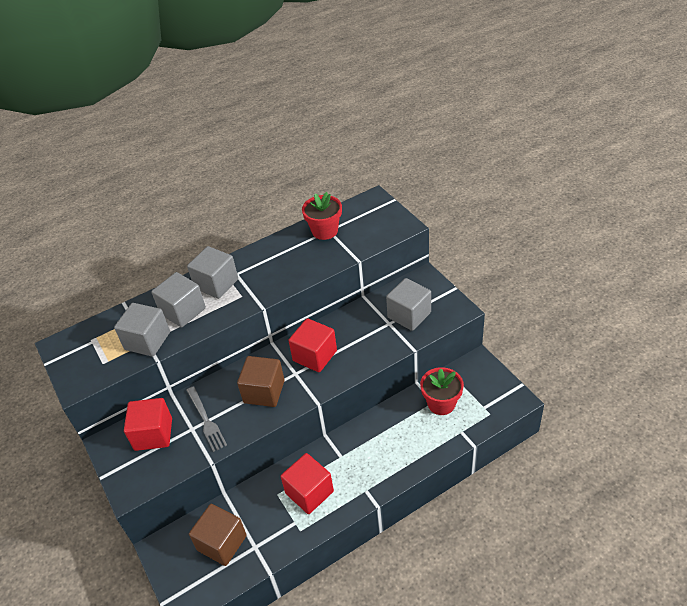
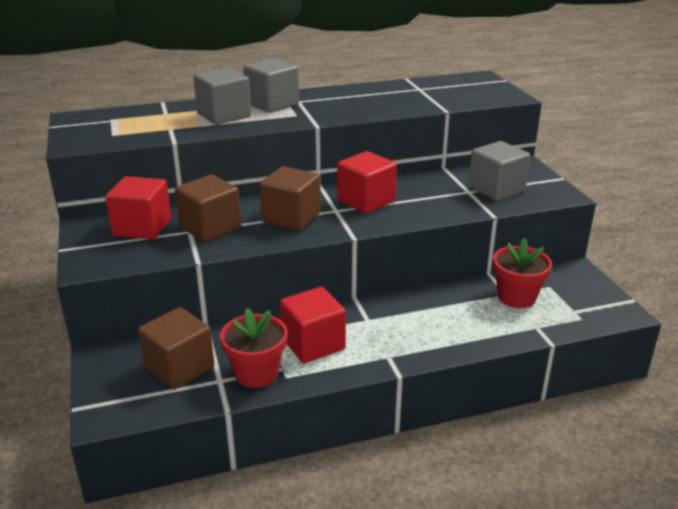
camera: 10 degrees right, 15 degrees down
grey cube [114,303,170,357] -> none
grey fork [186,386,227,452] -> brown cube [175,175,241,242]
red flower pot [302,192,342,240] -> red flower pot moved to [220,308,288,388]

